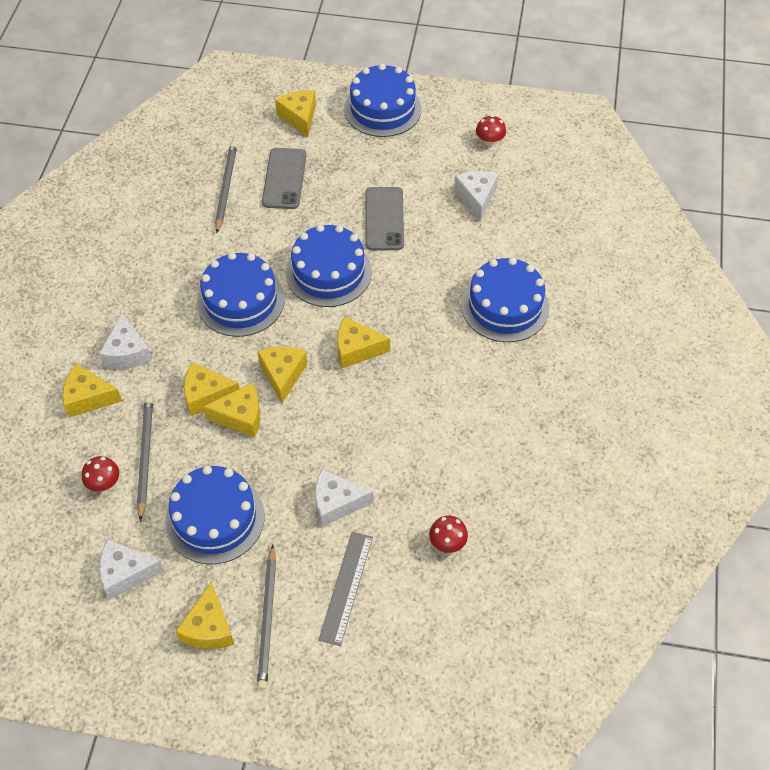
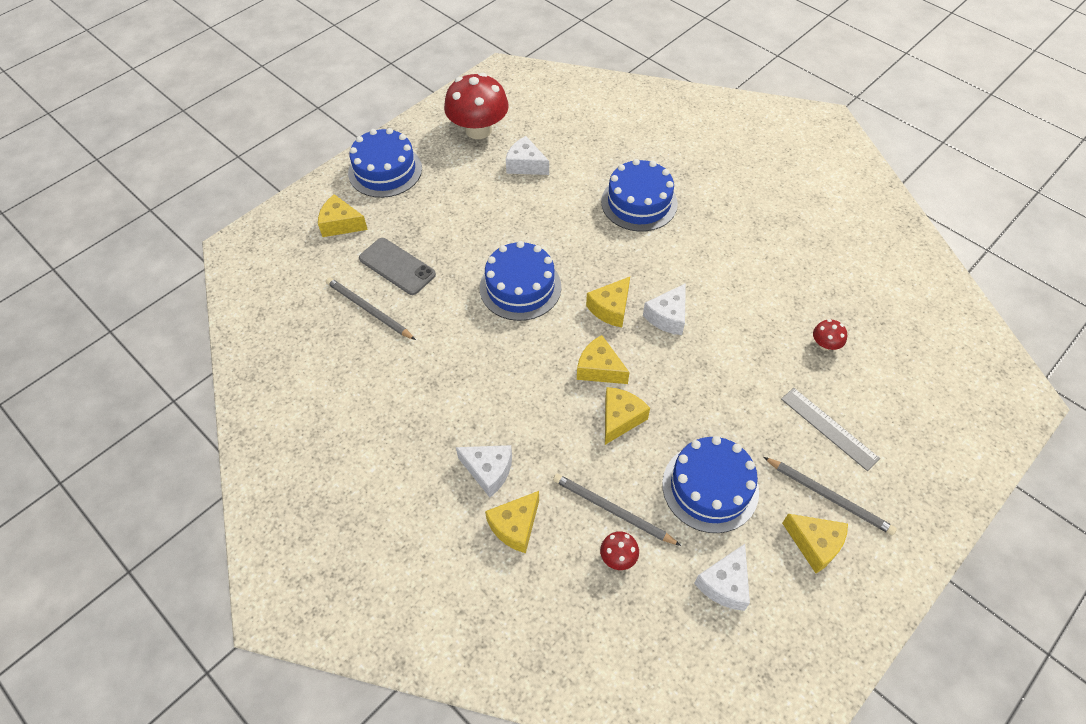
camera: 55 degrees left, 0 degrees up
yellow cheese [184,362,240,416] -> none
blue cake [197,252,285,337] -> none
white cheese [315,469,373,527] -> white cheese moved to [643,283,686,335]
grey phone [365,187,404,250] -> none
red mushroom [476,115,506,146] -> red mushroom [444,73,509,139], size x2.32

